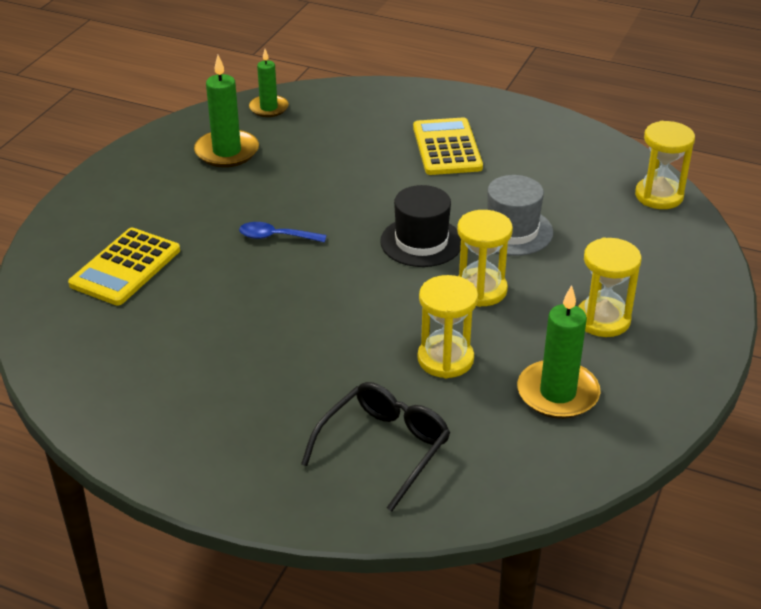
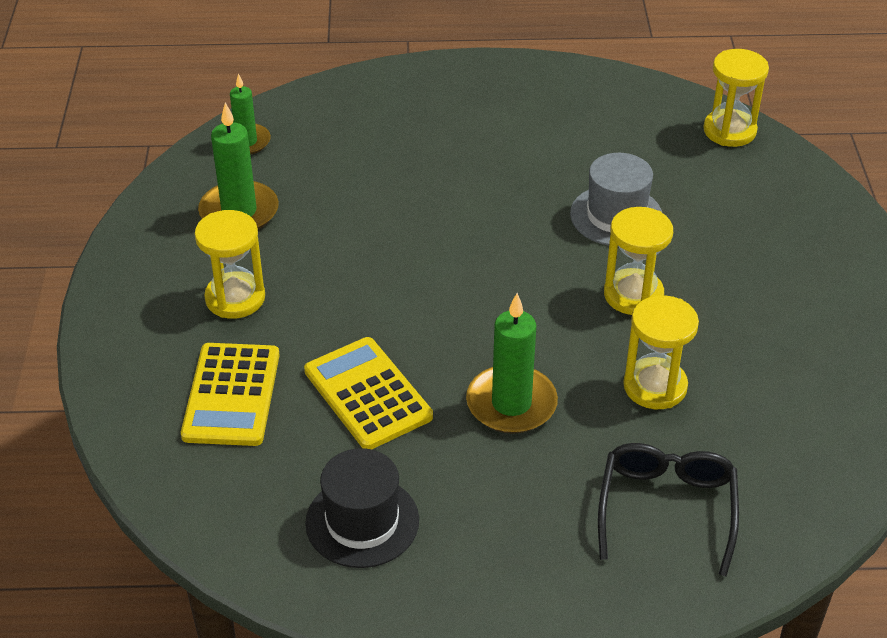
camera: 25 degrees left, 5 degrees up
blue spoon [239,222,327,243] -> none
black hat [380,185,461,267] -> black hat moved to [305,448,419,568]
yellow calculator [413,118,483,175] -> yellow calculator moved to [304,337,433,449]
green candle [517,285,600,419] -> green candle moved to [466,293,558,434]
yellow hourglass [578,238,641,337] -> yellow hourglass moved to [195,210,265,319]

